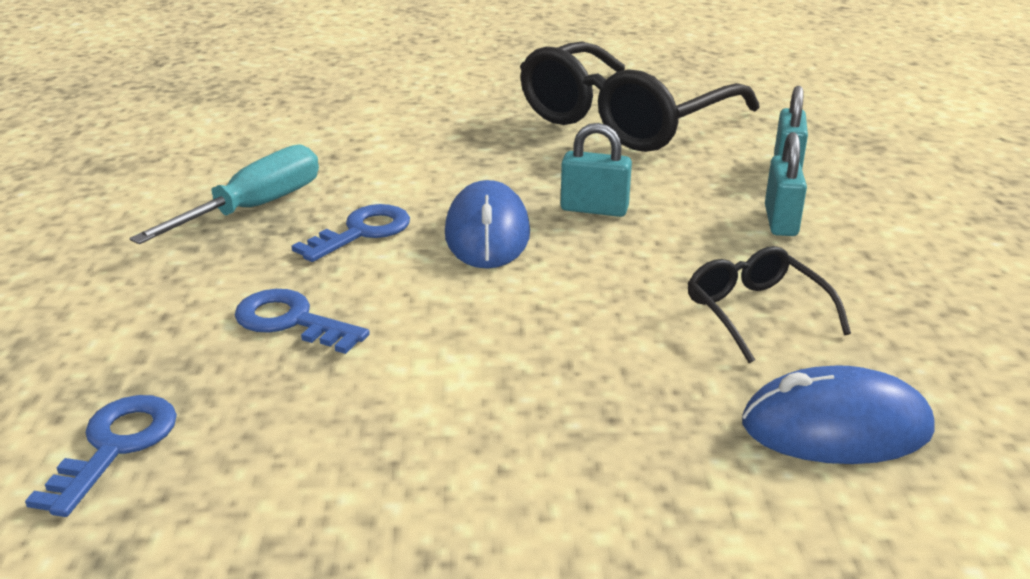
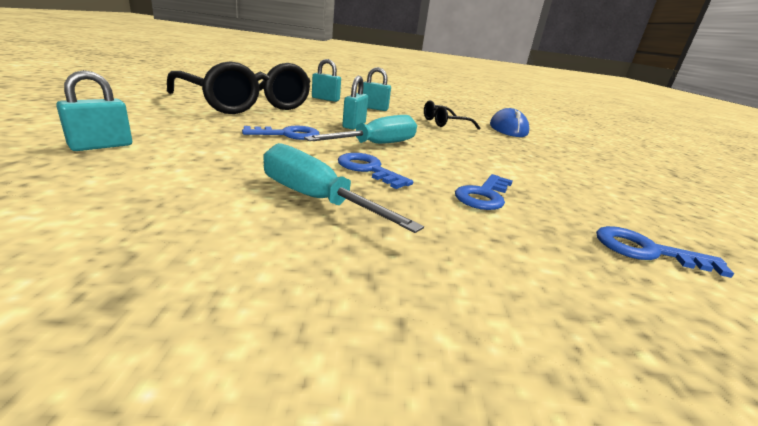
camera: 90 degrees left, 5 degrees down
blue mouse [445,180,530,269] -> turquoise screwdriver [304,115,417,144]
none -> turquoise padlock [56,70,132,151]
none -> blue key [242,126,320,140]

